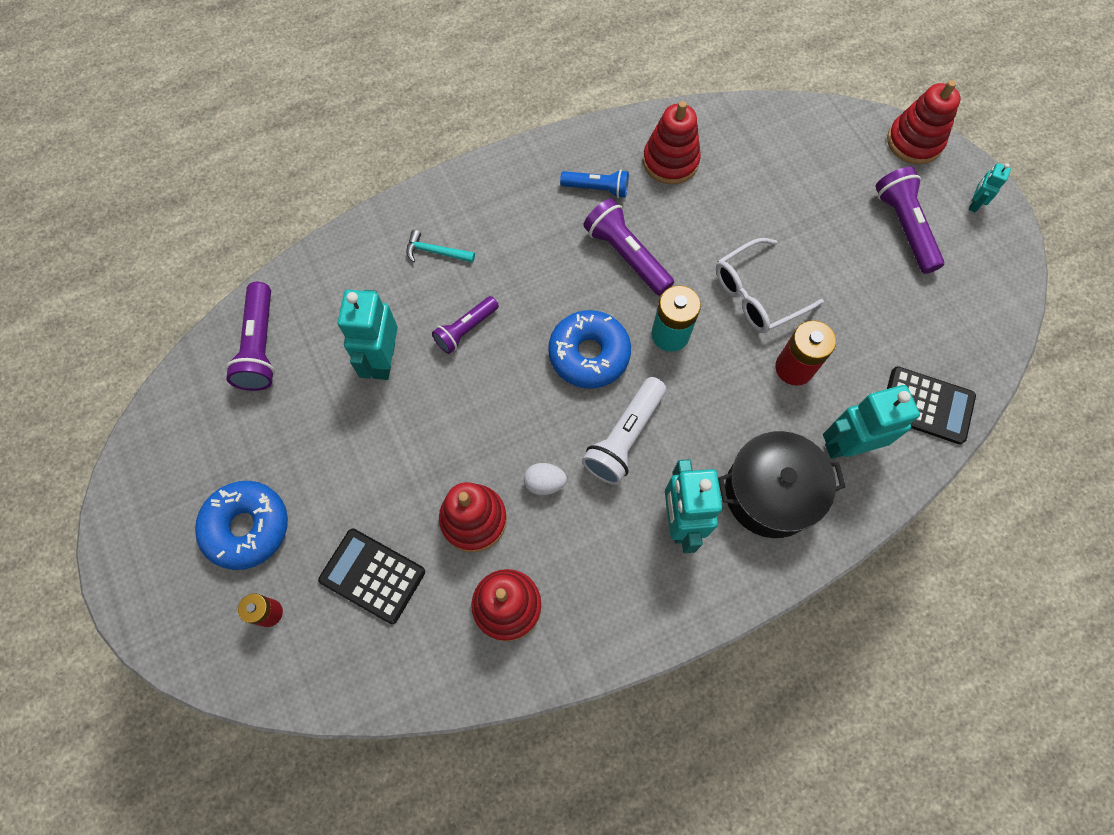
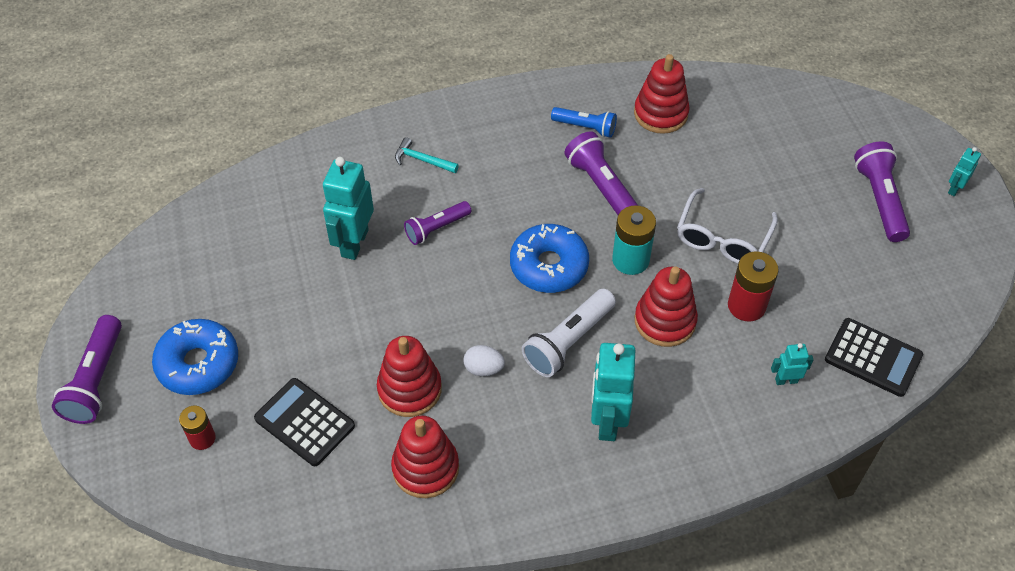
camera: 10 degrees right, 15 degrees down
purple flashlight [226,282,275,391] -> purple flashlight moved to [52,315,122,424]
white glasses [716,238,824,333] -> white glasses turned 45 degrees counterclockwise [677,188,778,264]
black pot [718,431,845,538] -> none
turquoise robot [823,385,920,459] -> turquoise robot [771,343,814,385], size x0.50
red stacking toy [887,80,961,164] -> red stacking toy moved to [635,267,698,347]

